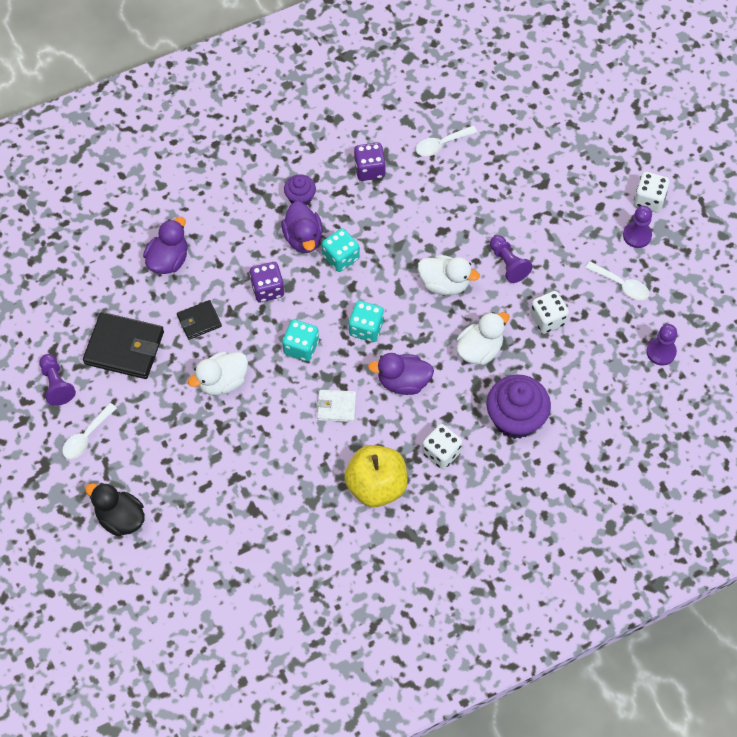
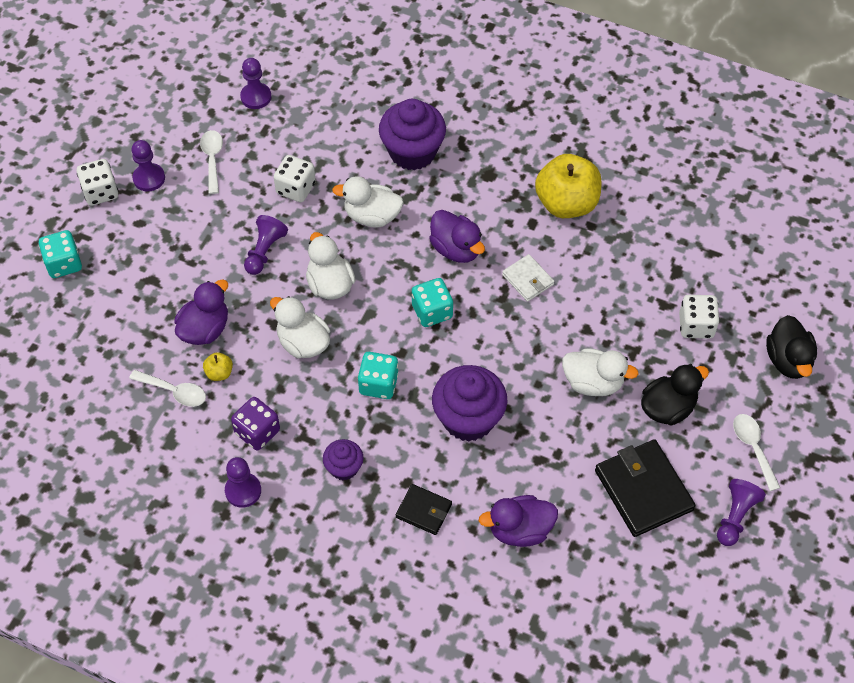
camera: 130 degrees left, 5 degrees down
white spoon [62,403,117,459] -> white spoon turned 105 degrees counterclockwise [733,414,780,491]
black wallet [177,300,222,340] -> black wallet moved to [396,484,452,535]
purple dice [250,262,284,302] -> purple cupcake [432,365,507,442]
purple duck [281,201,323,253] -> purple duck moved to [174,279,228,345]
turquoise dice [282,319,319,361] -> turquoise dice moved to [39,230,82,278]
white dice [422,424,463,470] -> white dice moved to [679,295,720,339]
none -> yellow apple [203,352,233,381]
none -> purple pawn [225,457,261,508]
none -> white duck [270,296,330,359]
none -> black duck [641,364,709,425]

